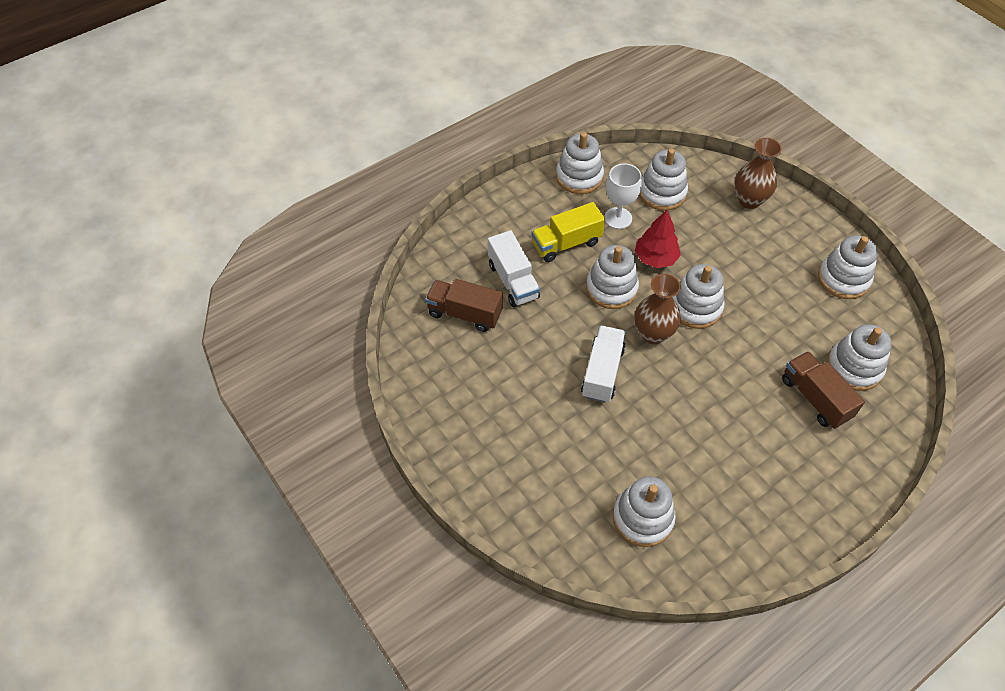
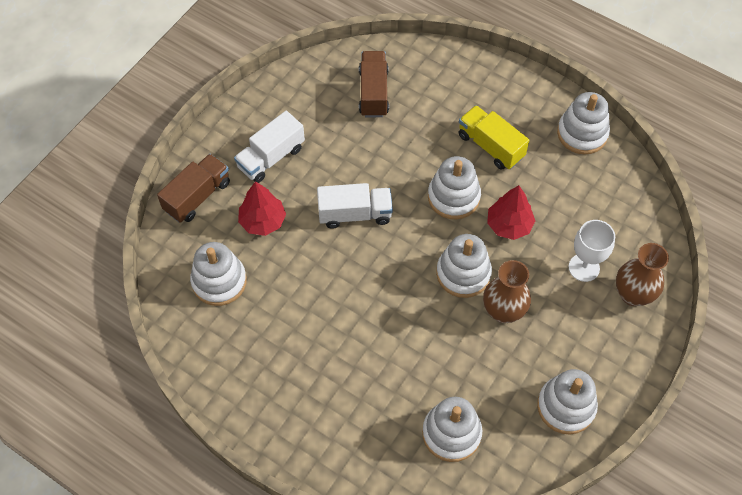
camera: 70 degrees right, 5 degrees up
white truck [488,230,540,307] -> white truck moved to [234,111,305,183]
white goblet [604,164,642,229] -> white goblet moved to [569,220,615,282]
brown vase [634,274,681,344] -> brown vase moved to [483,260,531,323]
white stacking toy [639,148,688,211] -> none
brown truck [782,351,865,429] -> brown truck moved to [157,154,230,223]
none -> red tree [238,181,286,236]

